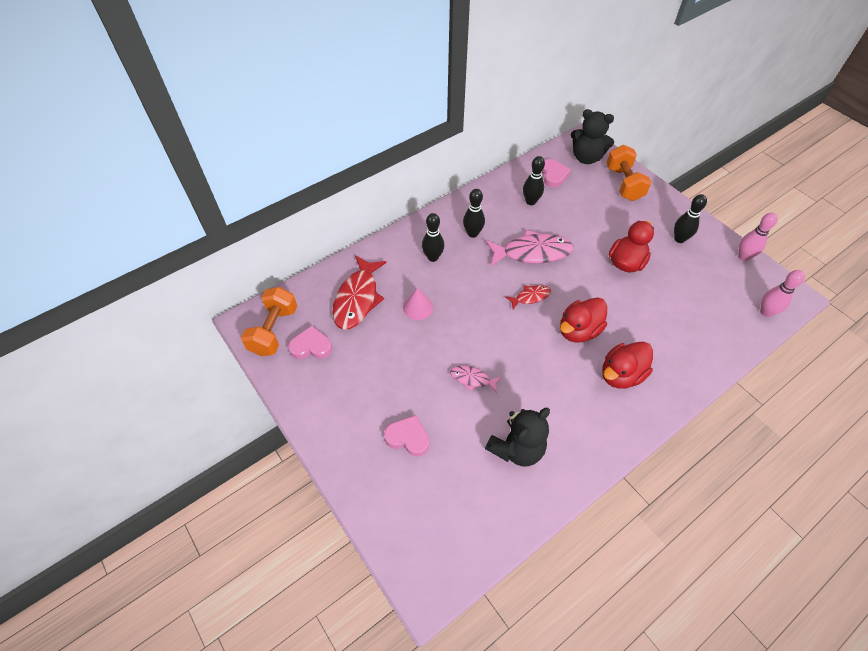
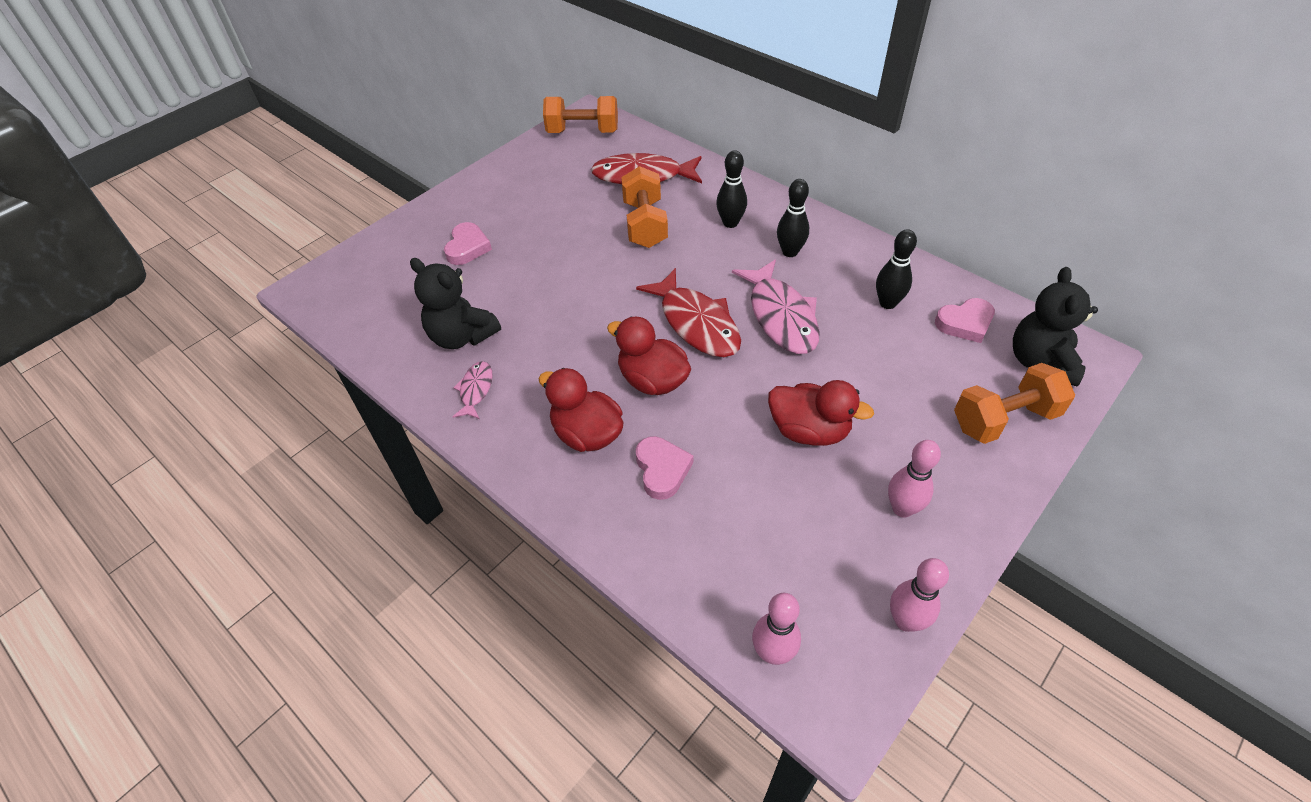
camera: 80 degrees right, 5 degrees down
pink heart [288,326,332,359] -> pink heart moved to [636,436,693,500]
pink cone [403,288,433,320] -> orange dumbbell [621,166,668,248]
pink fish [450,366,502,393] -> pink fish moved to [452,361,492,419]
red fish [505,285,551,309] -> red fish [636,268,741,357], size x1.97
black bowling pin [674,194,707,243] -> pink bowling pin [888,440,941,518]

